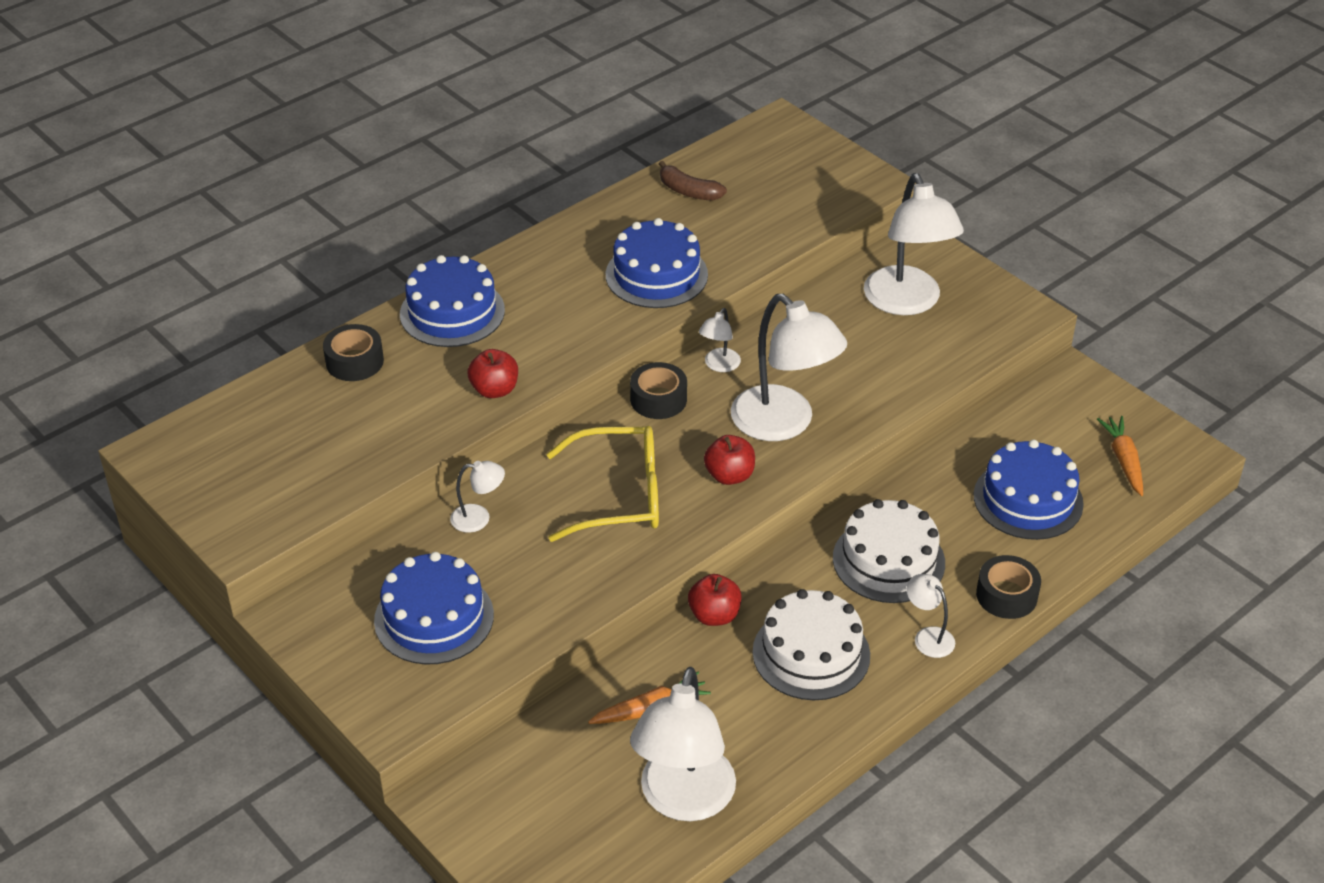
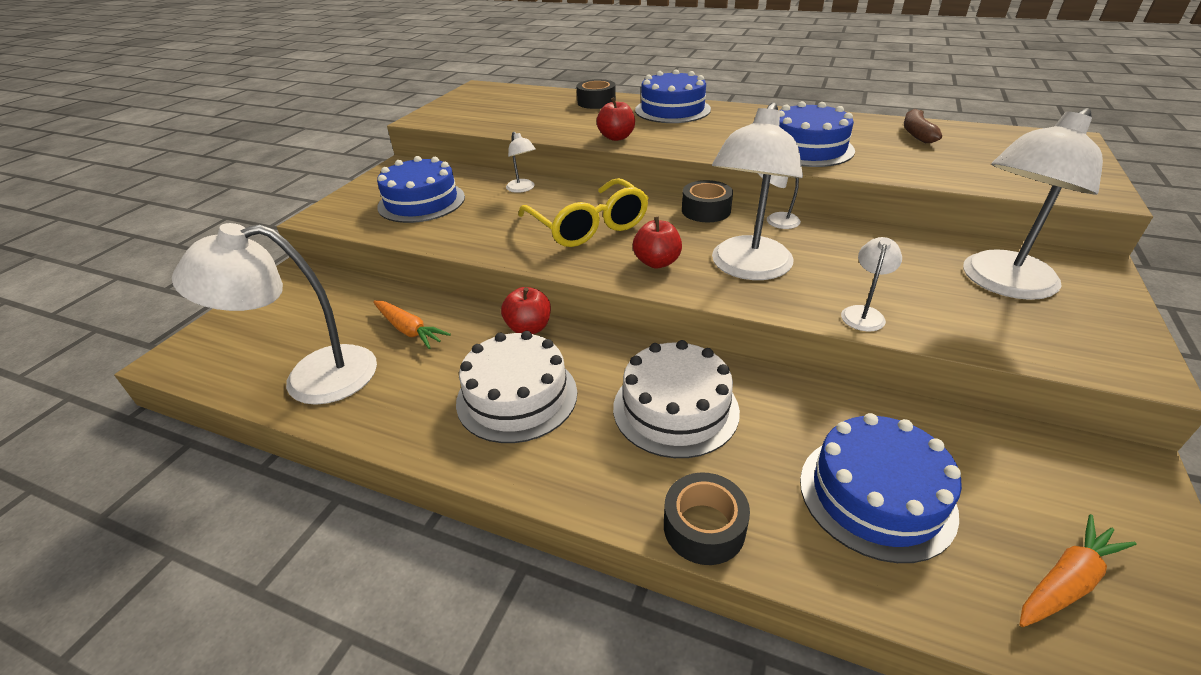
camera: 65 degrees right, 5 degrees down
white lamp [907,574,955,658] -> white lamp moved to [841,237,902,331]

